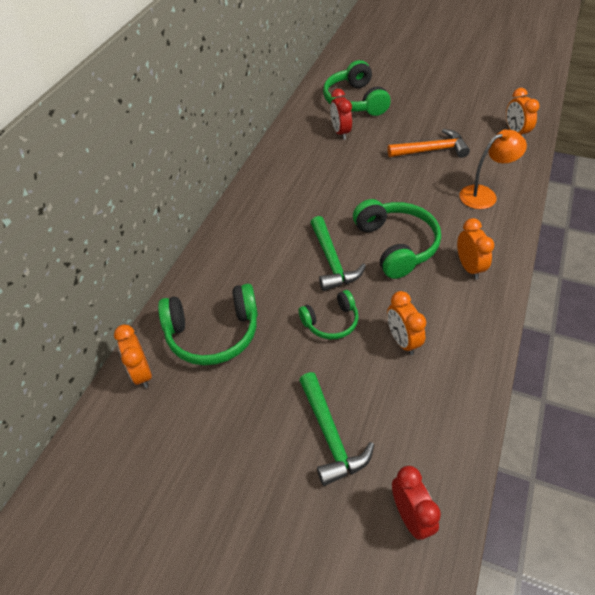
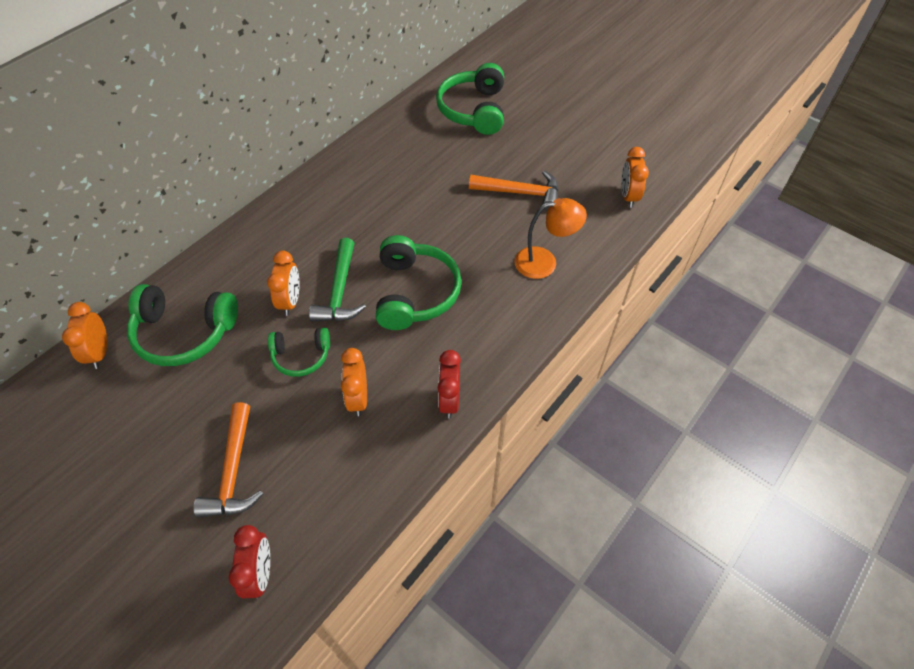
camera: 15 degrees right, 5 degrees up
green hammer [299,372,374,486] -> orange hammer [193,402,263,517]
red clock [330,89,352,140] -> red clock moved to [438,350,461,418]
orange clock [457,218,494,279] -> orange clock moved to [267,251,300,316]

